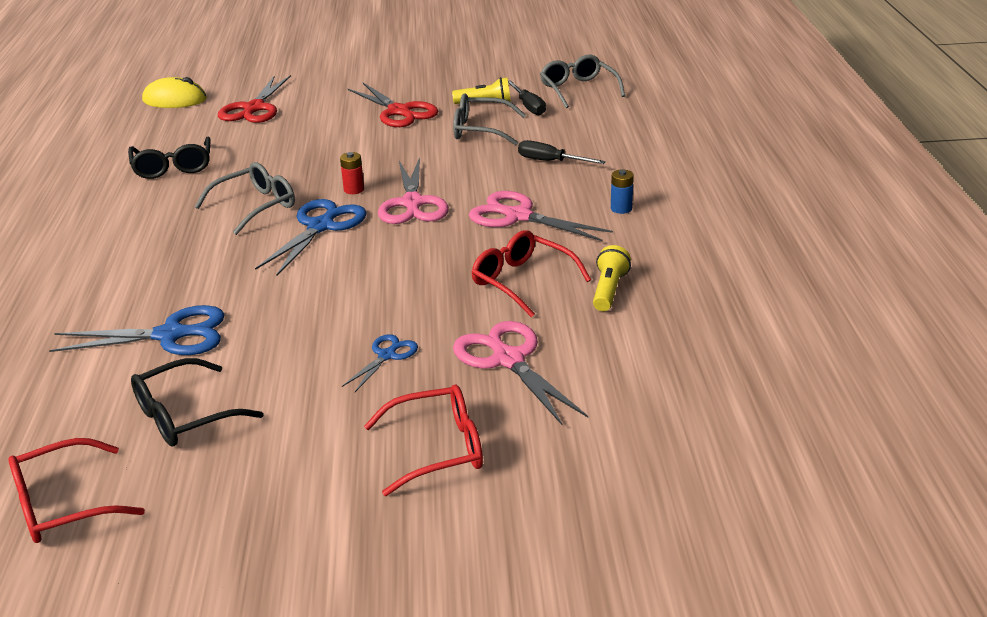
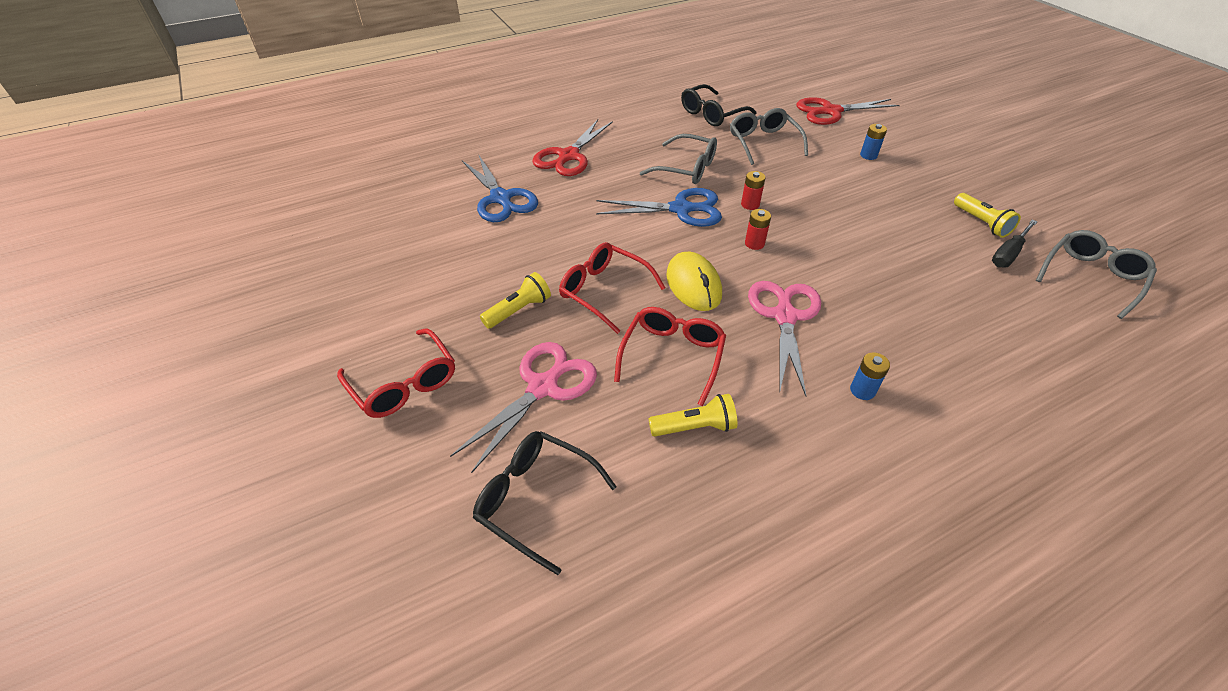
camera: 65 degrees right, 15 degrees up
red glasses [8,438,145,543] -> red glasses moved to [559,242,665,334]
black glasses [131,358,264,447] -> black glasses moved to [473,431,617,575]
yellow mouse [142,77,207,108] -> yellow mouse moved to [666,252,722,311]
blue scissors [342,334,418,392] -> yellow flashlight [480,272,551,329]
red scissors [348,83,438,127] -> red scissors moved to [532,119,613,176]
pink scissors [378,157,449,224] -> red battery [745,209,771,250]
grey glasses [453,93,526,145] -> grey glasses moved to [730,108,808,165]
black screwdriver [518,140,606,164] -> none
none -> blue battery [860,124,887,160]

